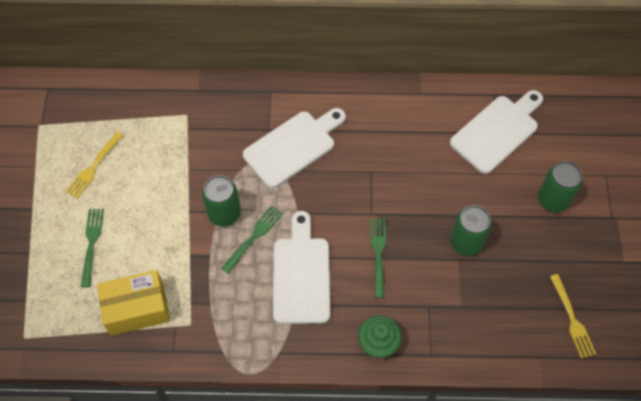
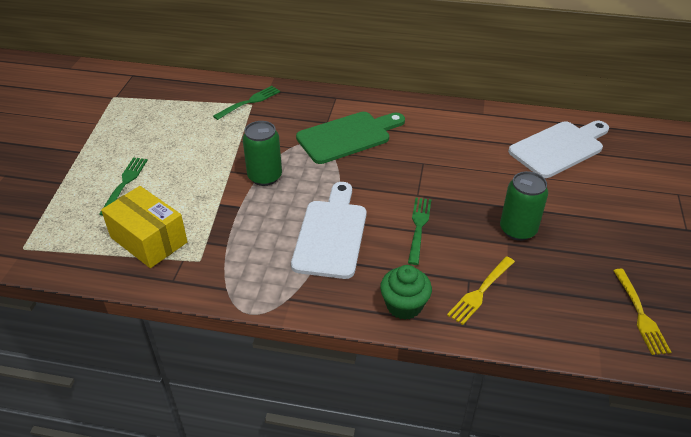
camera: 10 degrees right, 20 degrees down
yellow fork [65,132,124,199] -> yellow fork moved to [447,256,515,325]
yellow box [97,270,170,336] -> yellow box turned 45 degrees clockwise [101,186,188,268]
green fork [221,205,283,273] -> green fork moved to [213,86,280,120]
white cutting board [243,108,346,188] -> green cutting board [296,112,405,164]
green can [538,161,583,212] -> none

